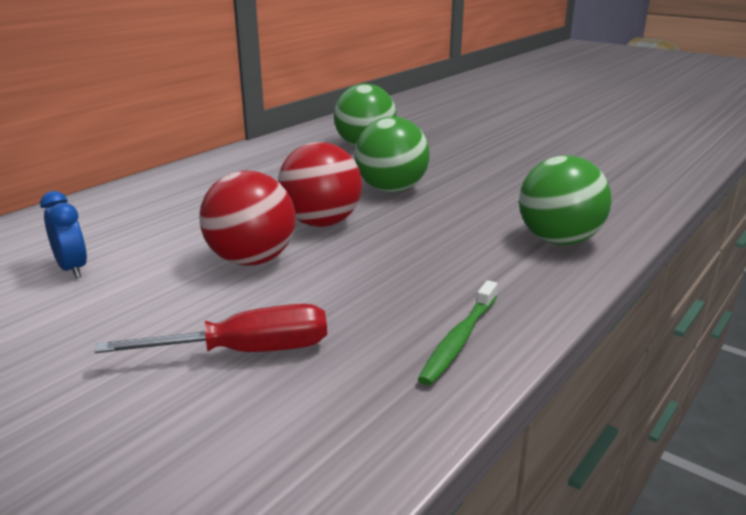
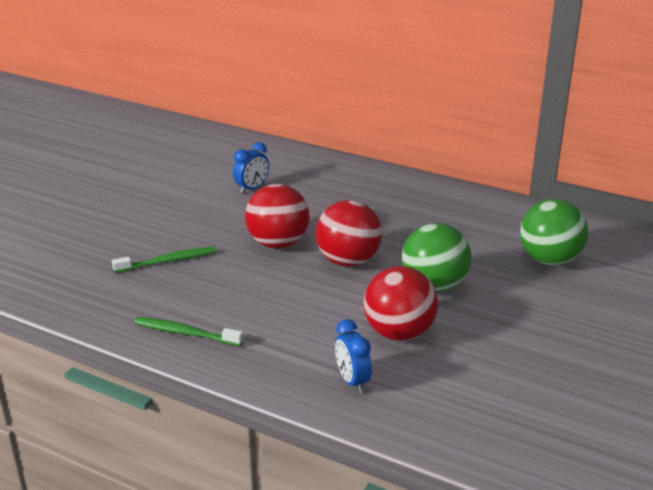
camera: 80 degrees right, 5 degrees up
red screwdriver [94,304,327,353] -> green toothbrush [112,247,216,273]
green ball [519,155,612,245] -> blue clock [335,319,372,393]
none -> red ball [363,266,438,341]

